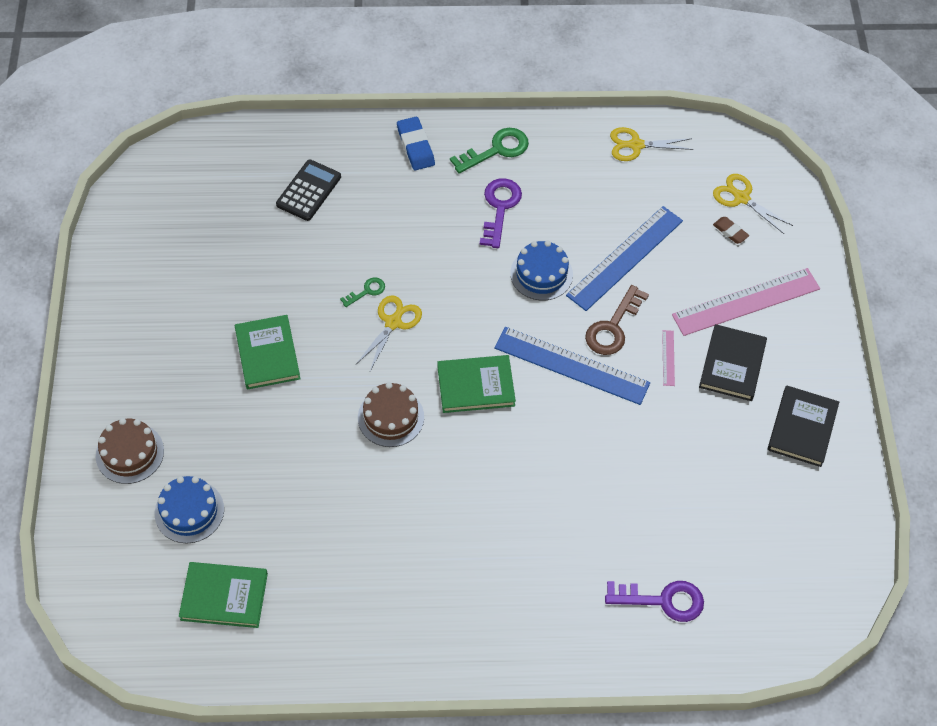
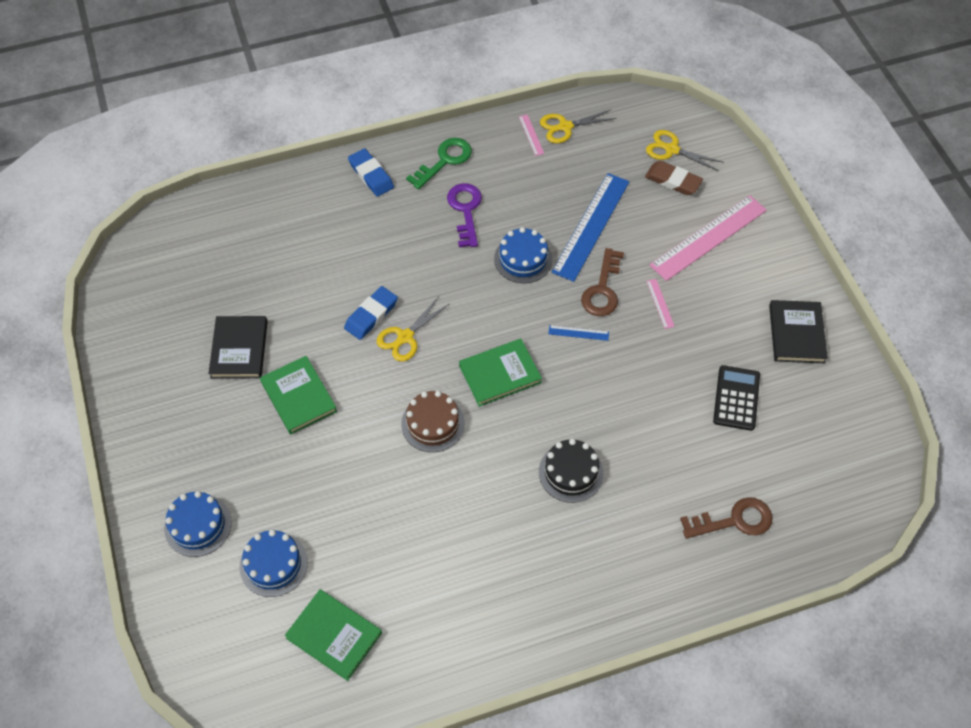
camera: 15 degrees left, 0 degrees up
brown cake [96,418,164,484] -> blue cake [164,491,232,557]
green book [179,562,268,628] -> green book turned 45 degrees clockwise [285,589,382,681]
black calculator [276,160,341,221] -> black calculator moved to [713,365,760,431]
green key [340,277,385,307] -> blue eraser [344,286,398,340]
yellow scissors [356,295,422,371] -> yellow scissors turned 150 degrees counterclockwise [377,296,449,362]
blue ruler [494,327,650,405] -> blue ruler [548,325,609,341], size x0.41
purple key [605,581,704,622] -> brown key [680,497,773,538]
black book [699,324,767,401] -> black book moved to [208,316,268,379]
brown eraser [713,217,749,244] -> brown eraser [645,161,703,195], size x1.65
none -> pink ruler [519,114,544,156]
none -> black cake [539,439,604,503]

